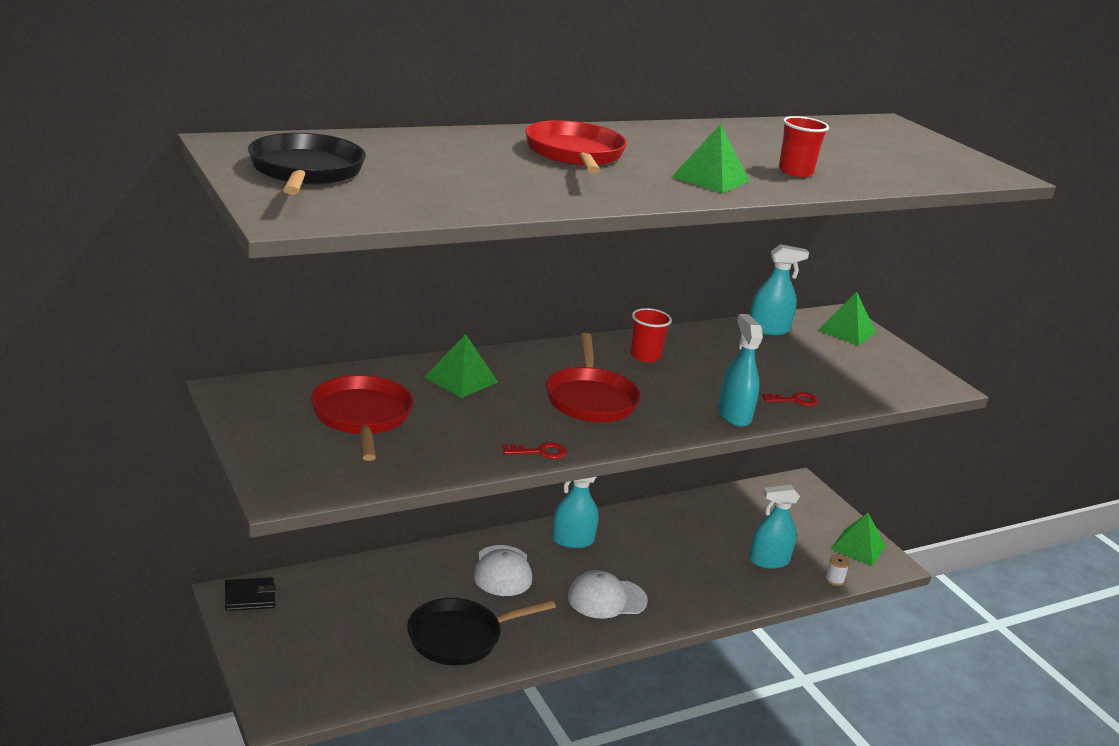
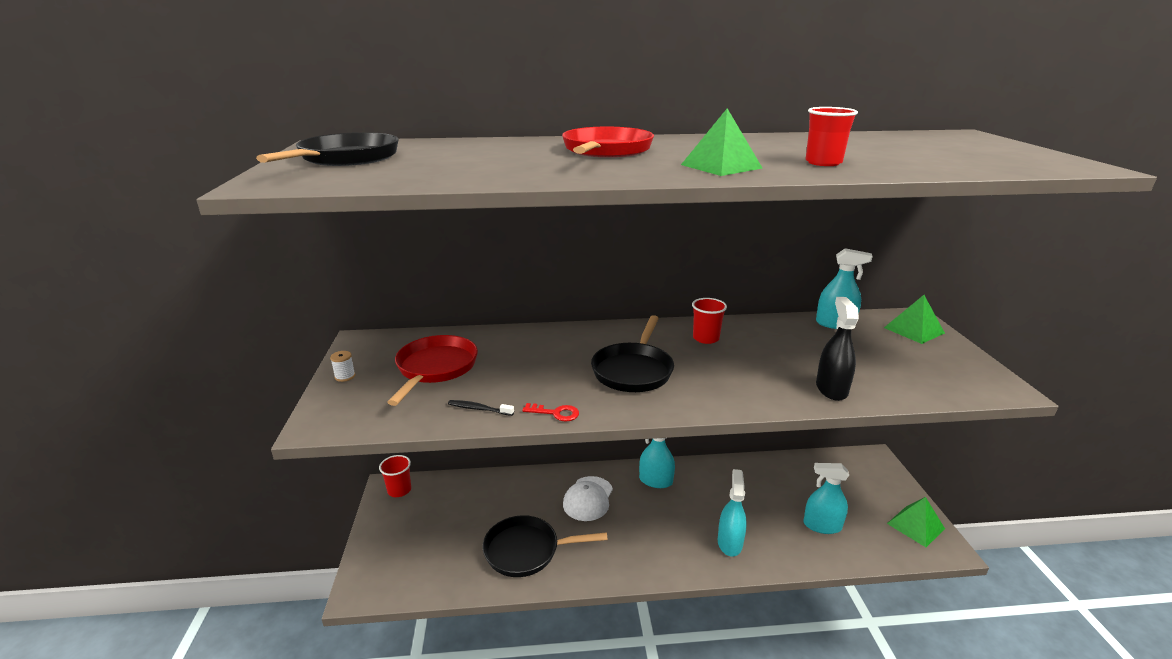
camera: 25 degrees right, 0 degrees up
black wallet [225,577,276,611] -> red cup [379,455,411,497]
green pyramid [424,334,498,398] -> none
red pan [546,333,641,422] -> black pan [591,315,674,392]
white cap [568,570,648,619] -> none
turquoise spray bottle [718,314,763,427] -> turquoise spray bottle moved to [718,469,747,556]
red key [762,392,818,406] -> black spray bottle [816,297,859,401]
white spool [825,555,850,586] -> white spool moved to [330,351,355,382]
none -> black toothbrush [448,400,514,416]

